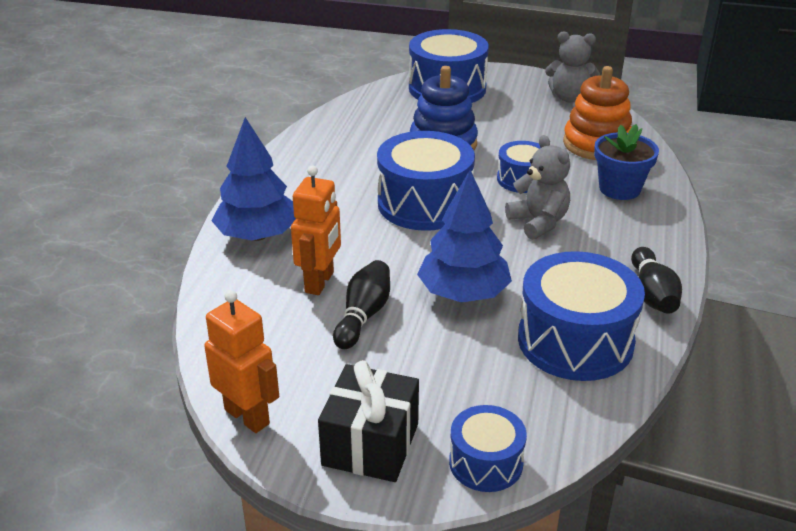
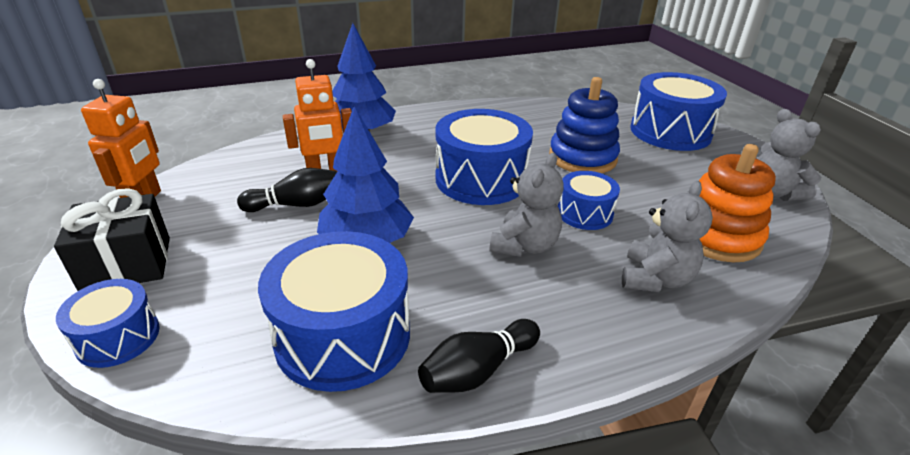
camera: 55 degrees right, 0 degrees up
blue flower pot [594,124,659,200] -> grey teddy bear [622,181,713,292]

